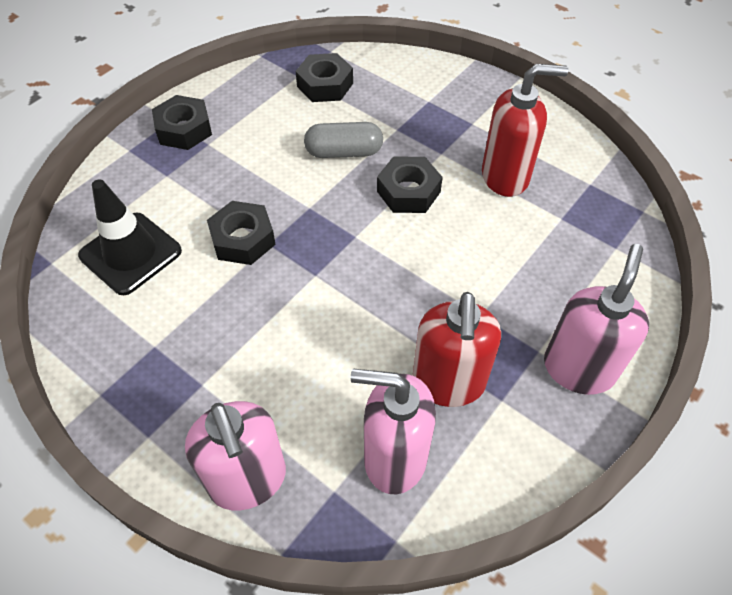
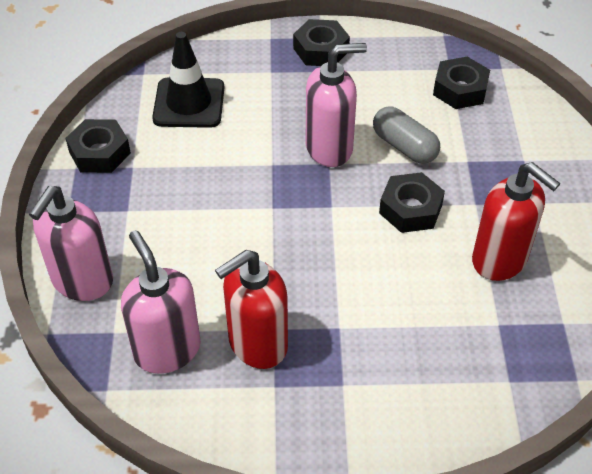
camera: 50 degrees right, 5 degrees down
black nut [207,201,276,265] -> black nut moved to [65,119,131,173]
pink soap dispenser [544,244,649,395] -> pink soap dispenser moved to [306,43,367,167]

